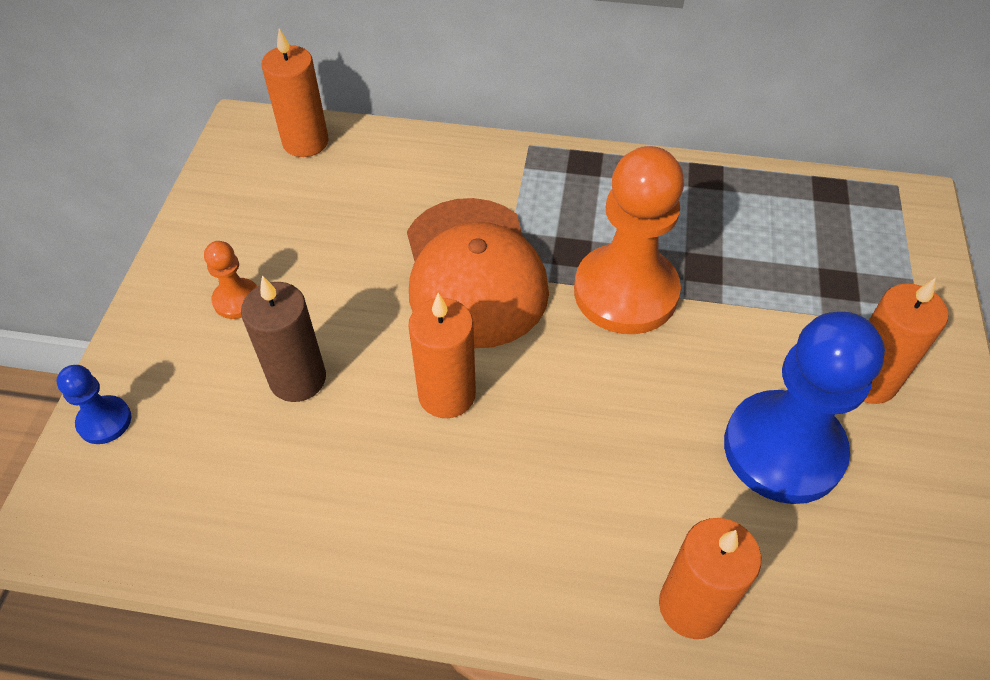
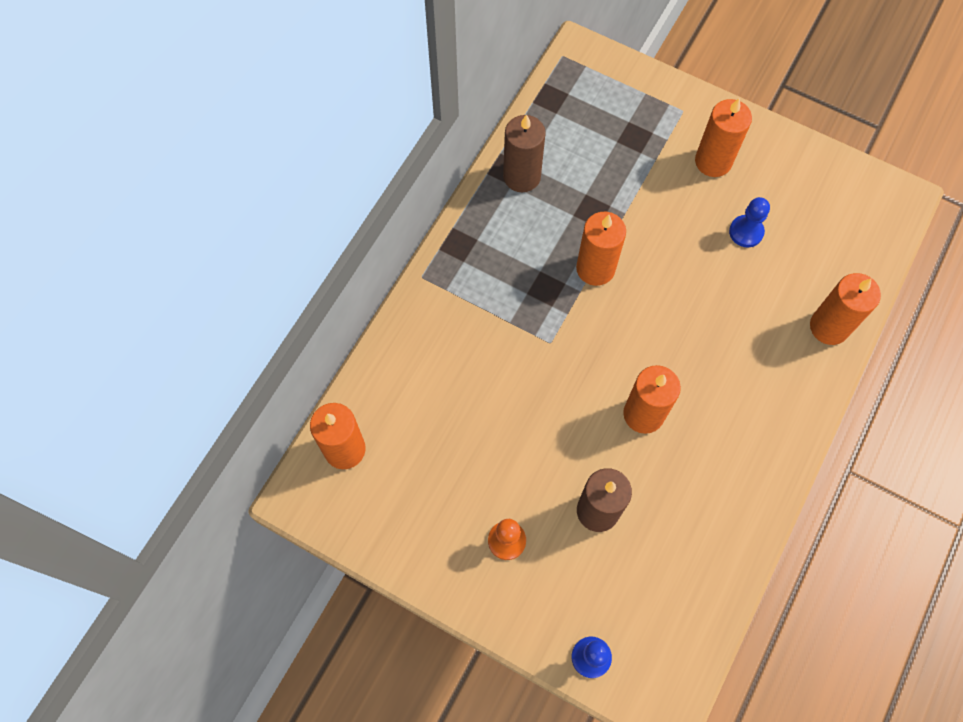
camera: 70 degrees left, 15 degrees up
orange cap [407,198,549,348] -> none
orange pawn [574,146,684,334] -> orange candle [576,212,626,286]
blue pawn [724,312,885,504] -> blue pawn [729,197,770,248], size x0.45
none -> brown candle [503,114,546,192]

